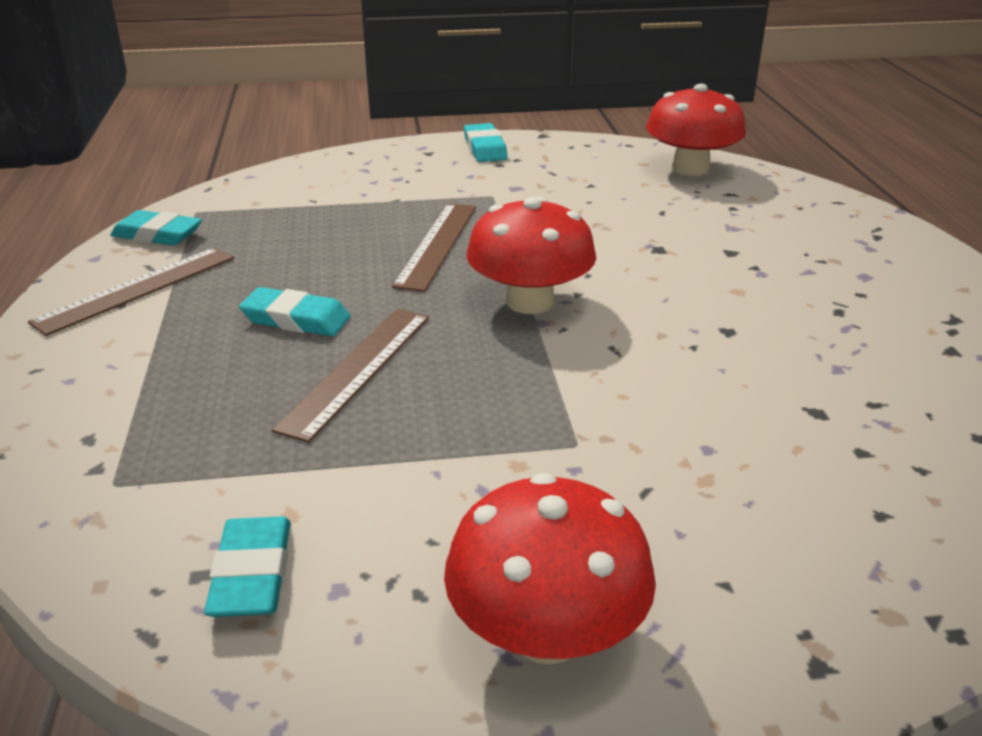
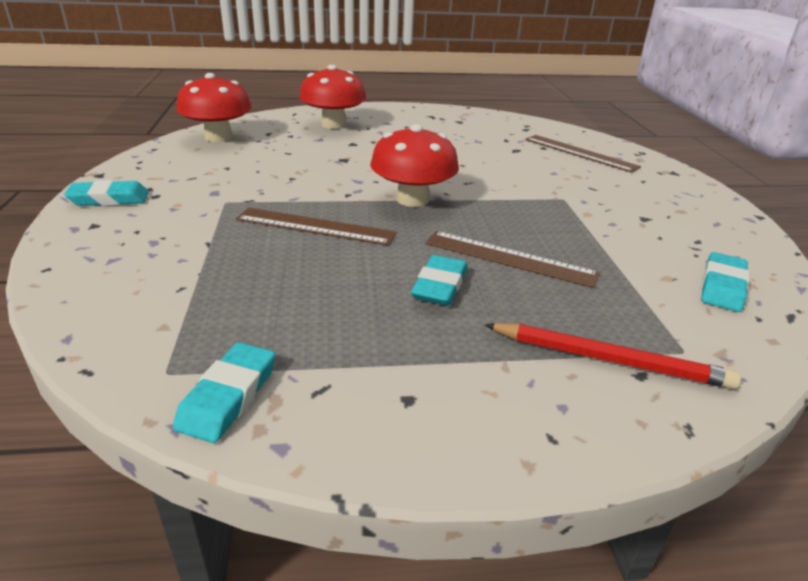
camera: 90 degrees left, 0 degrees up
brown ruler [28,247,234,336] -> brown ruler moved to [525,135,641,173]
turquoise eraser [204,516,290,617] -> turquoise eraser turned 60 degrees counterclockwise [701,252,749,312]
red mushroom [444,473,656,664] -> red mushroom moved to [299,65,366,129]
none -> red pencil [484,323,741,389]

